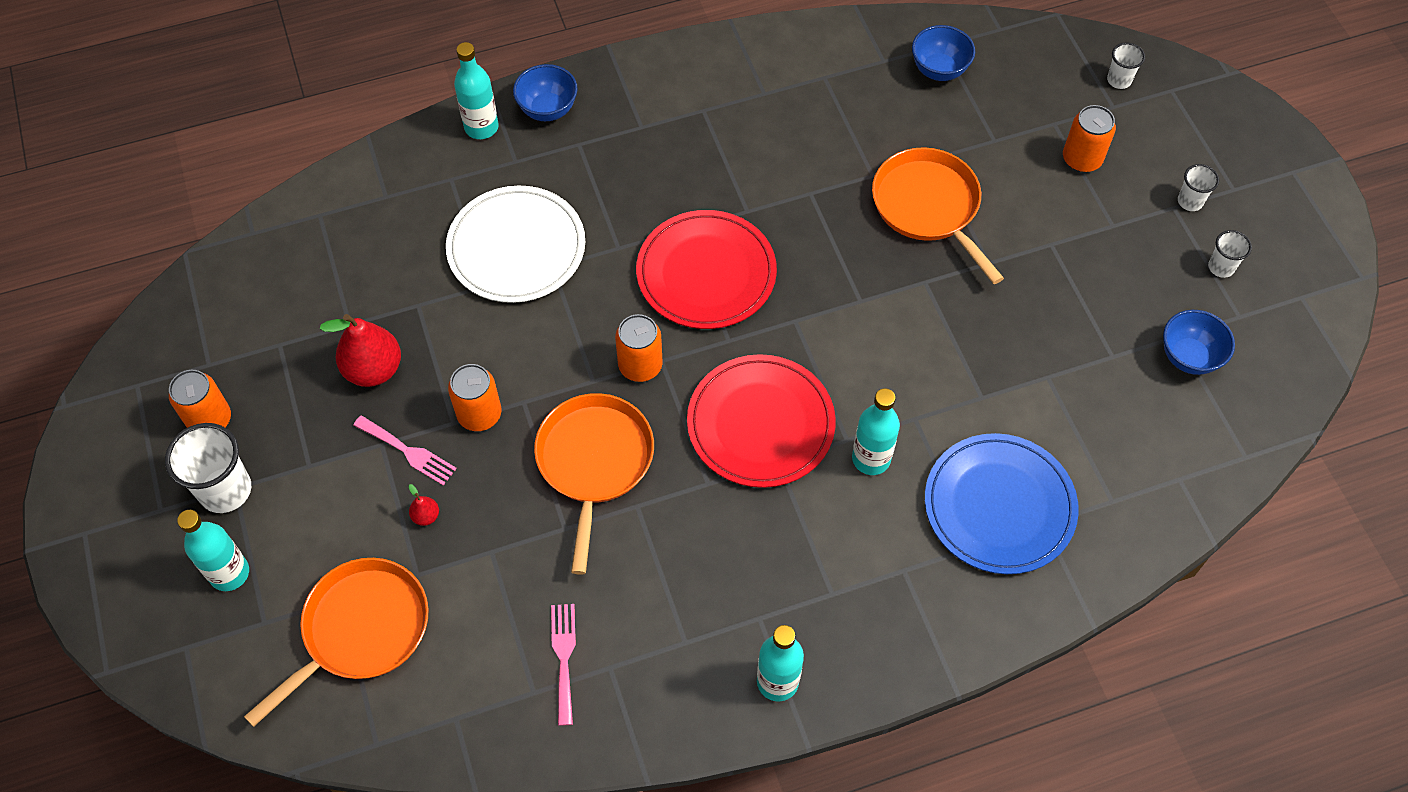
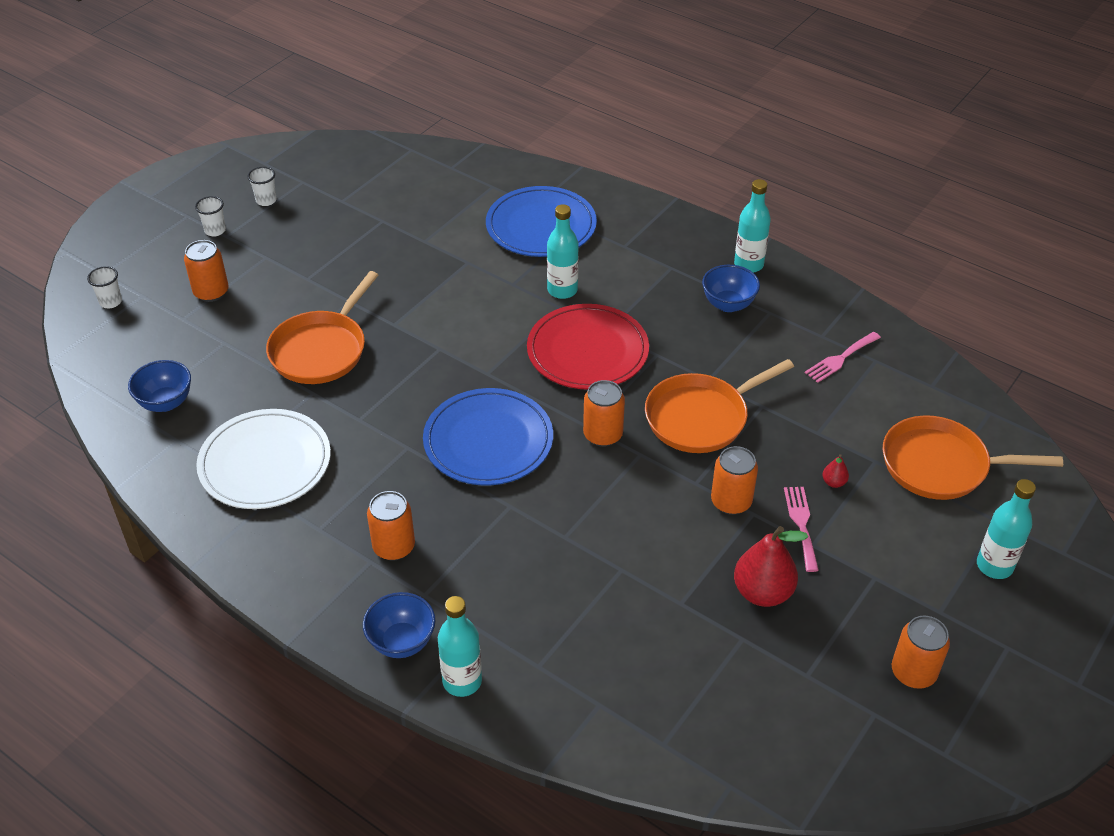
camera: 125 degrees left, 15 degrees down
white cup [165,423,251,513] -> none
white plate [446,186,585,303] -> white plate moved to [196,409,331,509]
red plate [636,210,777,329] -> blue plate [423,388,553,485]
blue bowl [1163,310,1235,375] -> blue bowl moved to [702,265,760,312]
none -> orange can [367,491,415,561]

